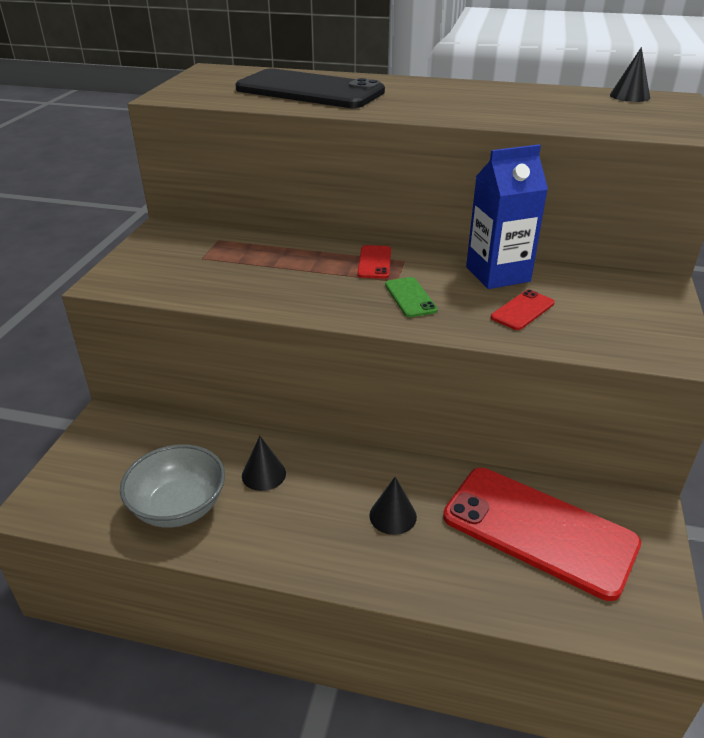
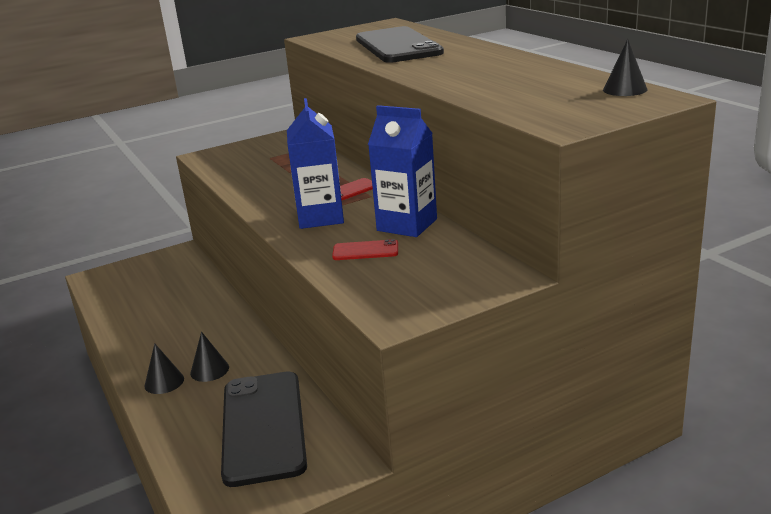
camera: 50 degrees right, 10 degrees down
grey bowl [120,444,225,528] -> none
black cone [242,436,286,491] -> black cone moved to [144,343,184,394]
green phone [385,277,438,317] -> blue carton [287,98,344,229]
red phone [443,468,641,601] -> black phone [221,371,307,487]

